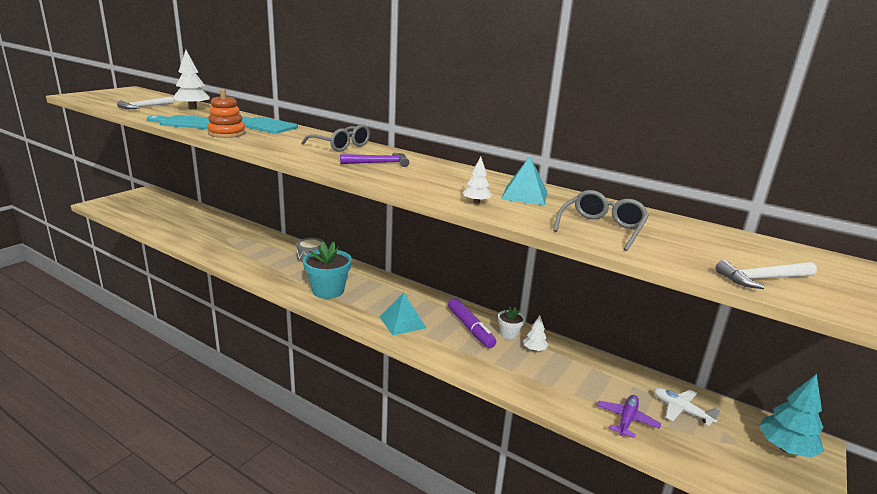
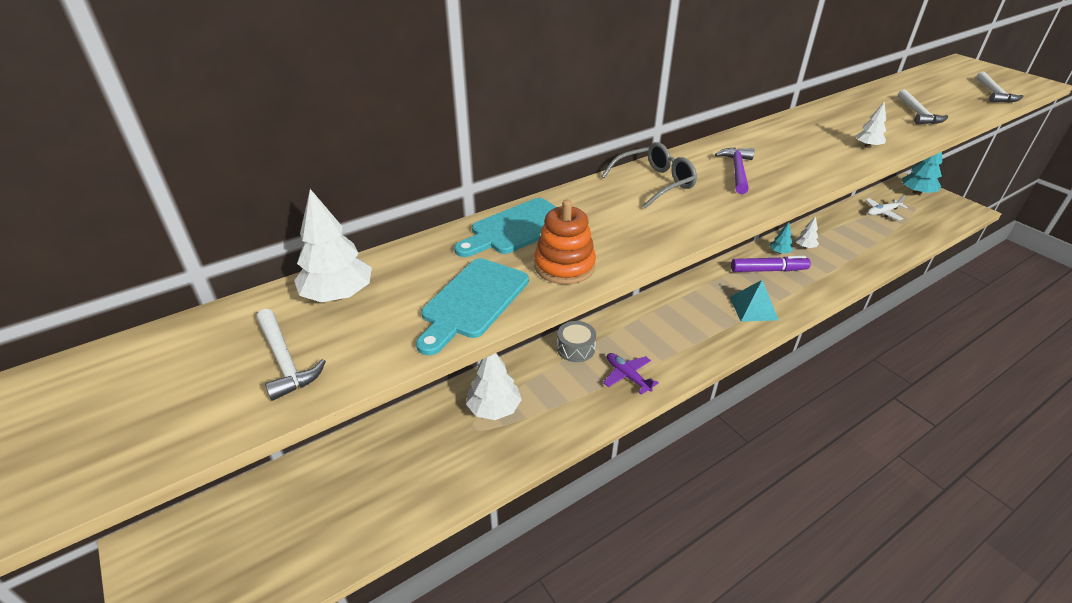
camera: 65 degrees left, 15 degrees up
turquoise flower pot [303,241,352,299] -> none
white flower pot [498,307,525,339] -> turquoise tree [770,222,793,254]
turquoise pyramid [501,156,547,205] -> none
grey glasses [553,190,649,251] -> white hammer [898,90,948,124]
purple plane [597,395,661,438] -> purple plane moved to [603,353,659,395]
none -> white tree [466,353,522,420]

